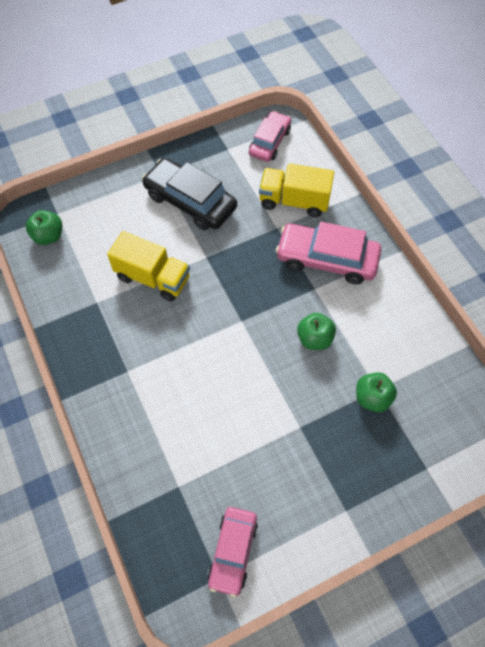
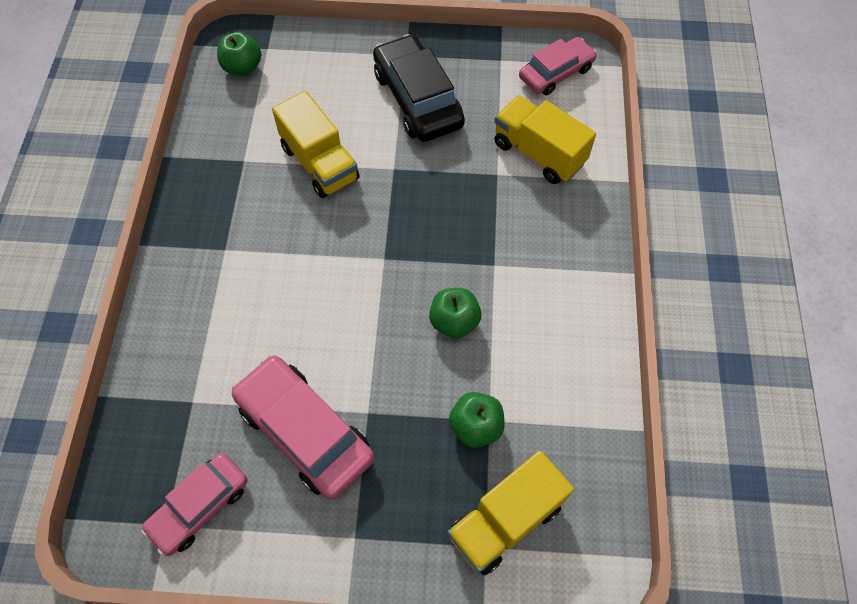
camera: 30 degrees right, 0 degrees up
pink car [276,222,382,284] -> pink car moved to [232,355,375,500]
none -> yellow truck [448,451,574,575]

